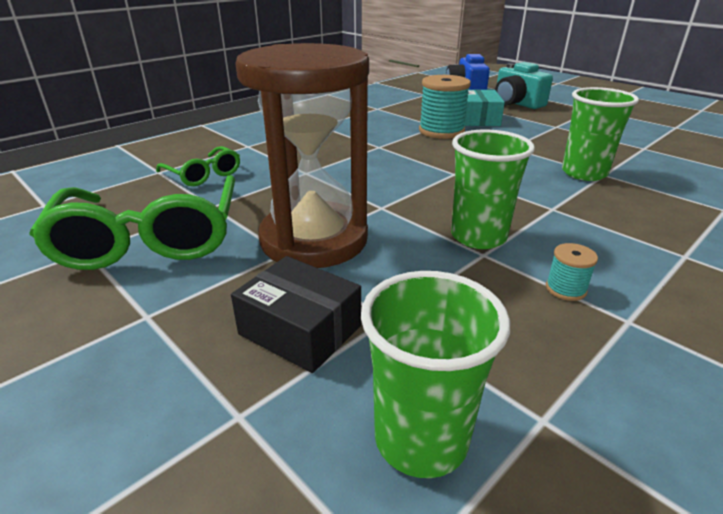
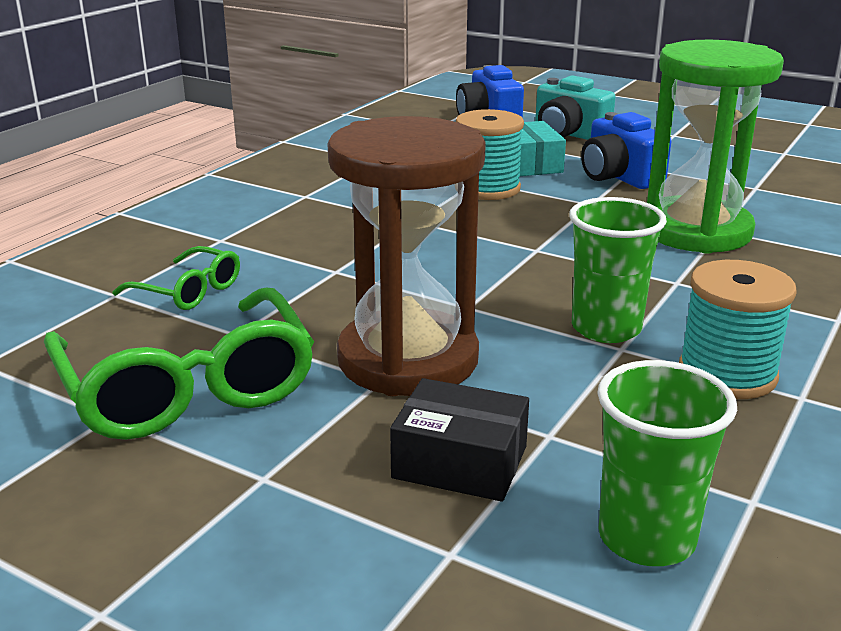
camera: 15 degrees left, 5 degrees down
turquoise spool [546,243,598,301] -> turquoise spool [679,260,797,399], size x2.12
green cup [562,87,639,181] -> green hourglass [647,40,784,254]
none -> blue camera [581,112,671,189]

